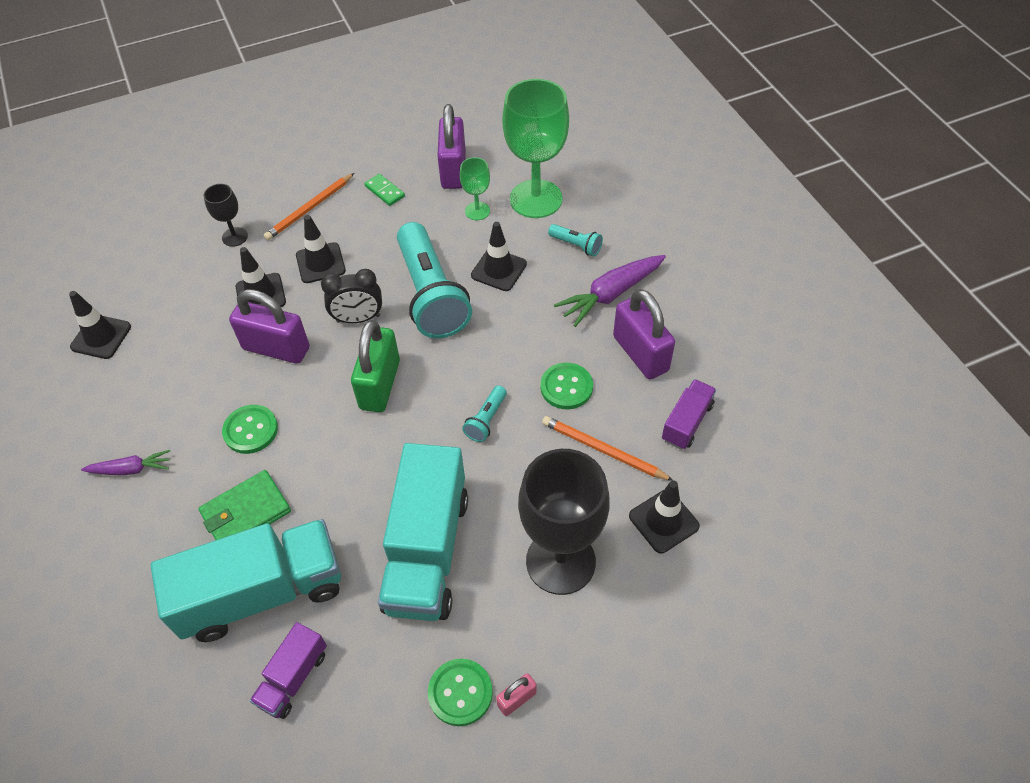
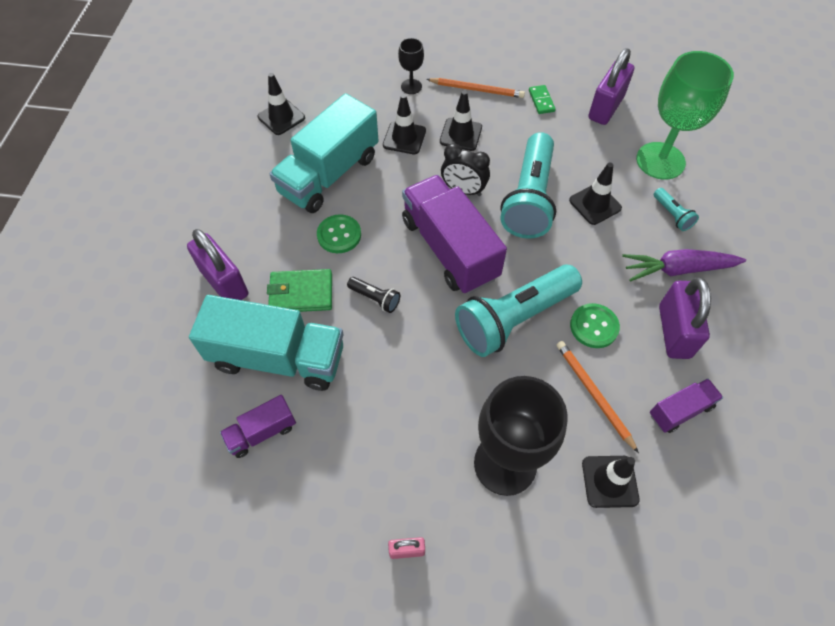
camera: 30 degrees right, 5 degrees up
purple carrot [81,450,170,475] -> none
purple padlock [229,289,309,364] -> purple padlock moved to [187,229,248,300]
orange pencil [264,173,354,240] -> orange pencil turned 150 degrees counterclockwise [426,78,525,98]
green padlock [351,320,400,412] -> purple truck [402,175,507,294]
turquoise truck [378,443,468,621] -> turquoise truck moved to [269,93,379,213]
green button [428,659,493,726] -> none
green goblet [460,157,490,220] -> none
turquoise flashlight [462,386,507,442] -> turquoise flashlight [455,265,582,357], size x2.37
none -> black flashlight [347,277,400,313]

